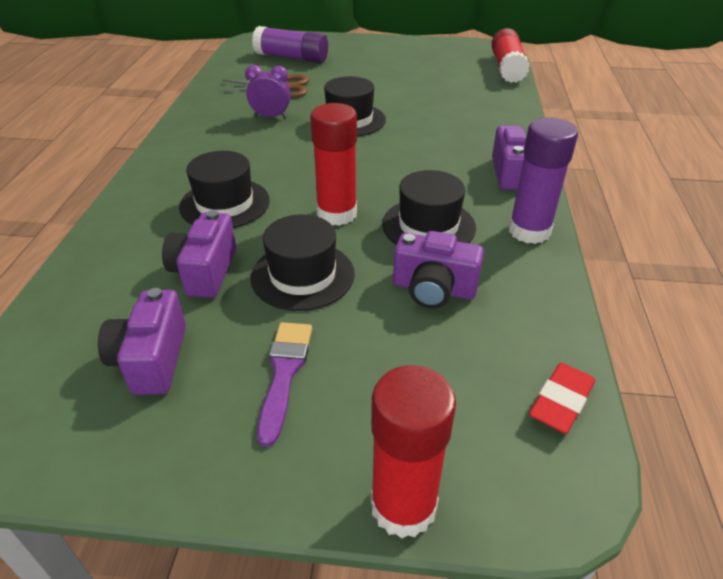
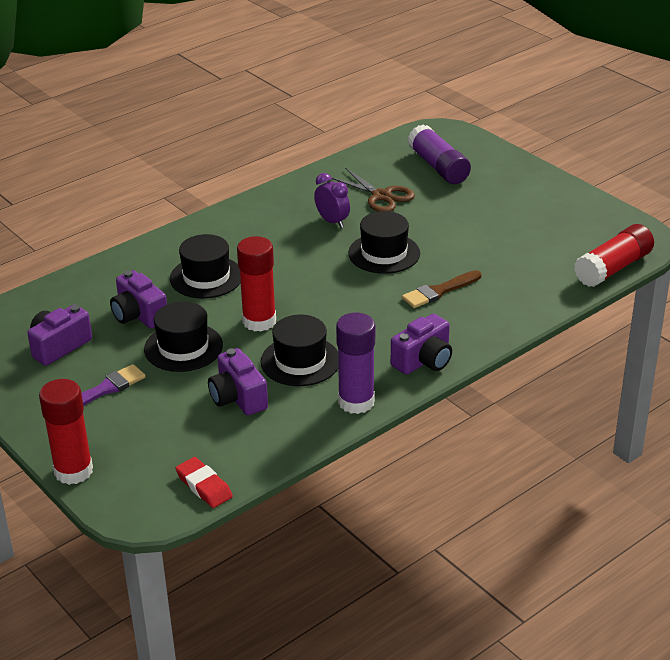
camera: 45 degrees right, 5 degrees down
purple camera [162,210,236,298] -> purple camera turned 90 degrees counterclockwise [110,270,167,329]
red eraser [529,363,595,434] -> red eraser turned 60 degrees clockwise [175,457,233,508]
none -> brown brush [402,270,481,308]

